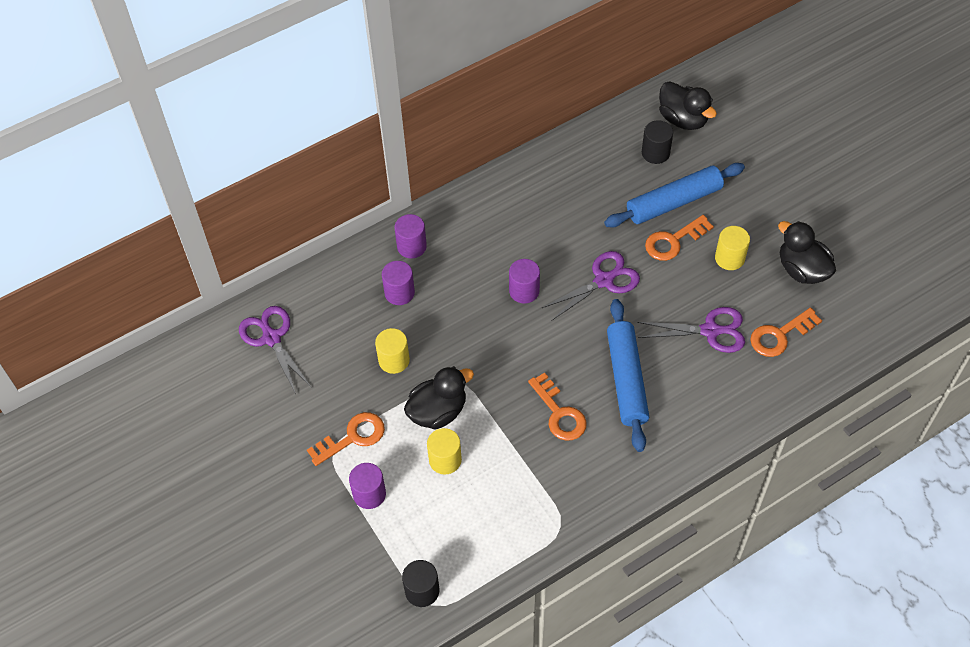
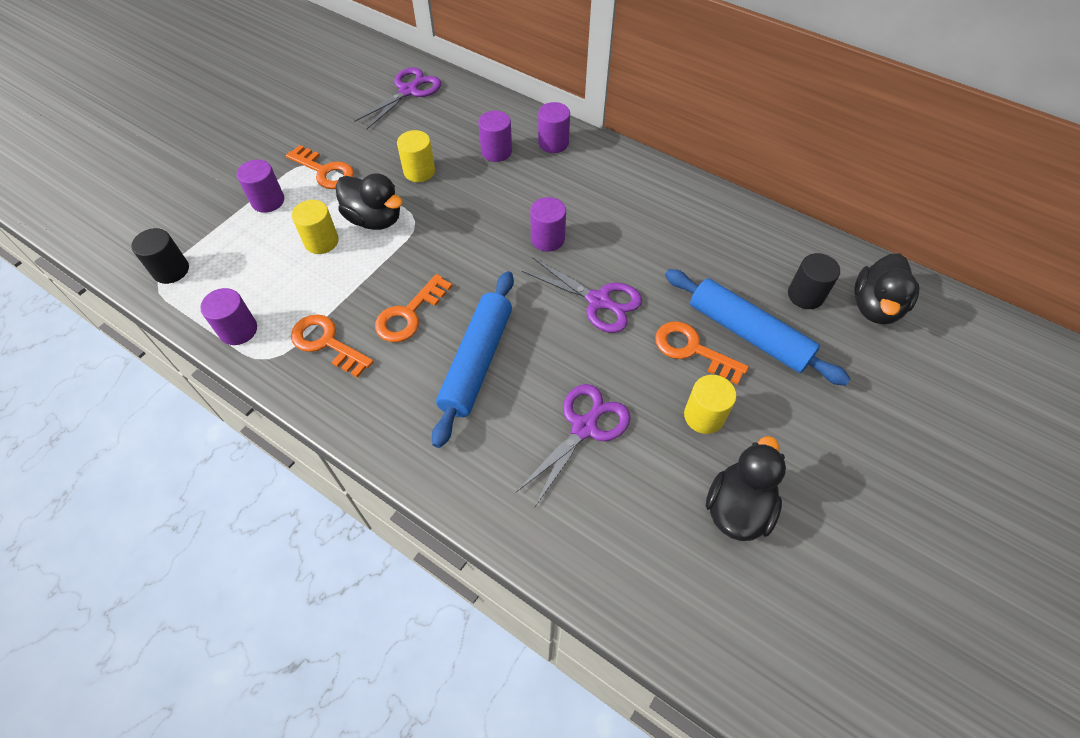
camera: 65 degrees right, 0 degrees up
blue rolling pin [607,299,649,452] -> blue rolling pin turned 45 degrees counterclockwise [432,271,514,448]
purple scissors [637,307,745,353] -> purple scissors turned 120 degrees counterclockwise [516,384,631,507]
orange key [750,307,822,357] -> orange key moved to [291,314,374,378]
none -> purple cylinder [200,288,257,345]

